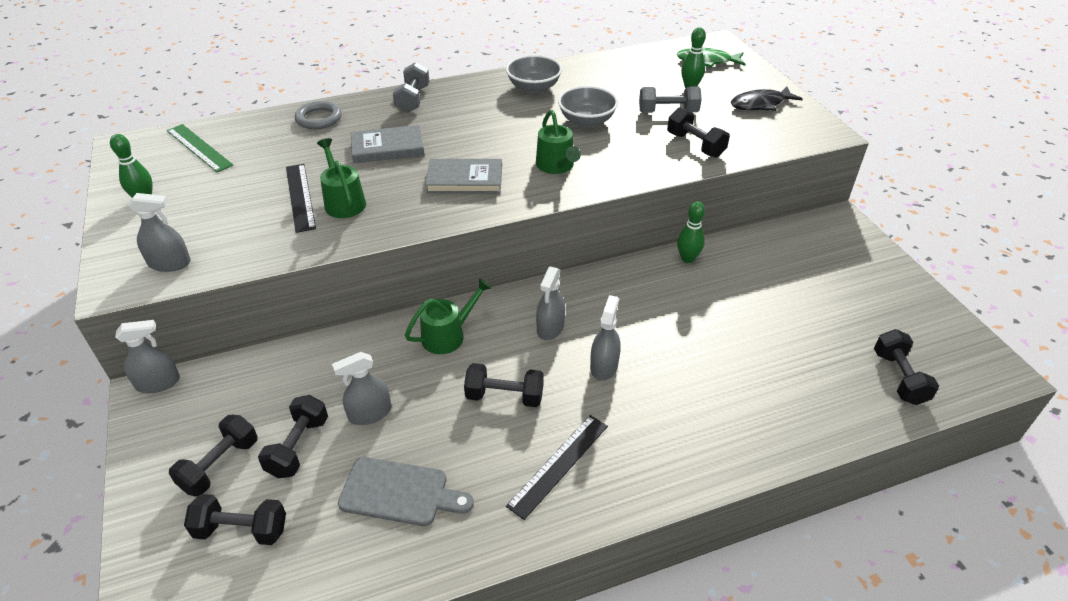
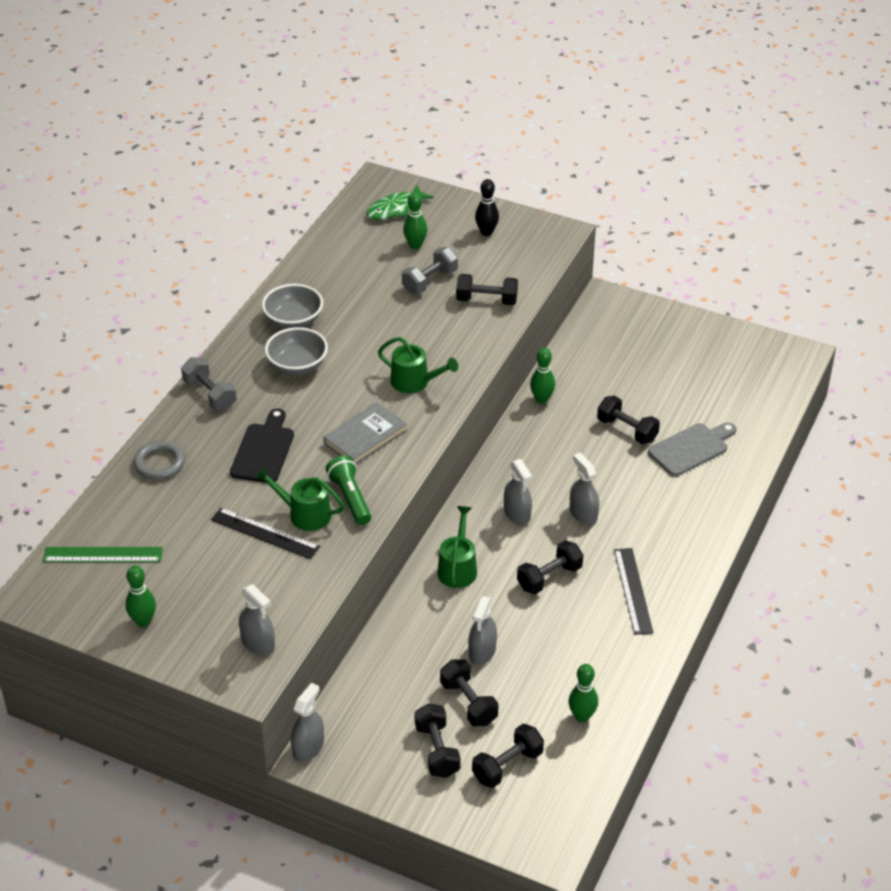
camera: 45 degrees left, 0 degrees up
grey spray bottle [128,193,191,272] -> grey spray bottle turned 90 degrees clockwise [239,584,275,655]
grey cutting board [338,457,474,526] -> grey cutting board moved to [648,422,737,476]
grey book [351,125,424,163] -> black cutting board [230,408,294,483]
grey bowl [558,86,618,127] -> grey bowl moved to [265,327,328,375]
black fish [731,86,803,111] -> black bowling pin [475,179,499,236]
black dumbbell [874,329,939,405] -> black dumbbell moved to [597,396,660,444]
none -> green flashlight [326,456,371,525]
none -> green bowling pin [568,664,598,722]

